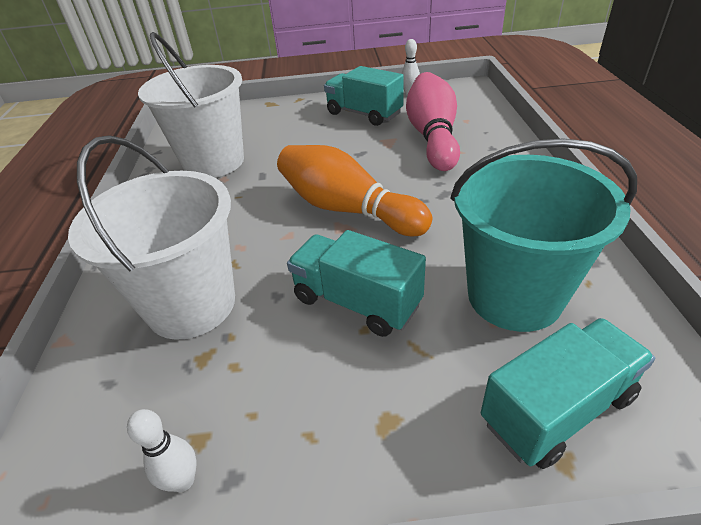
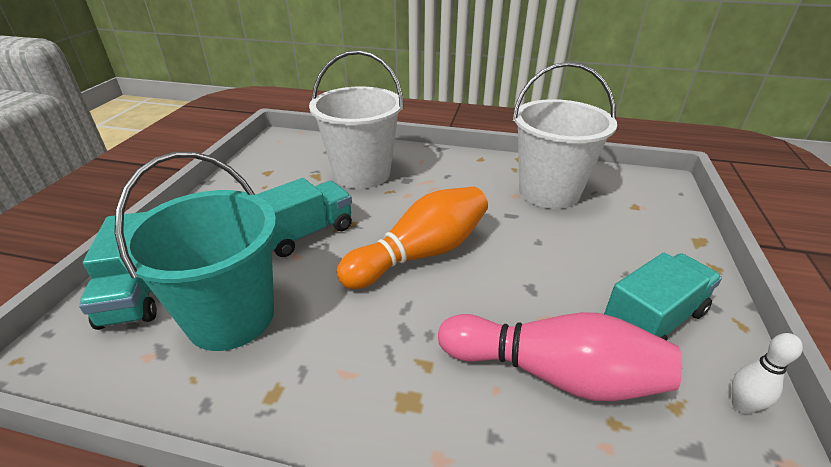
camera: 105 degrees right, 5 degrees down
white bowling pin [127,409,197,492] -> none

